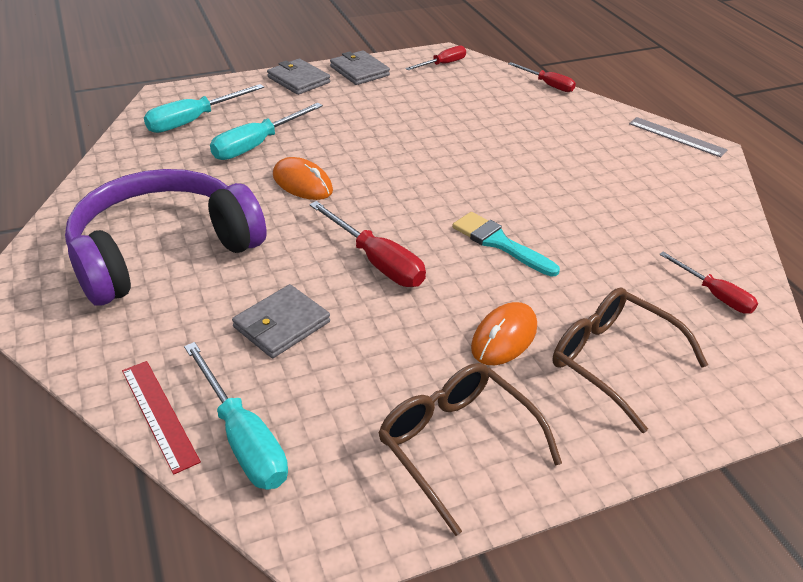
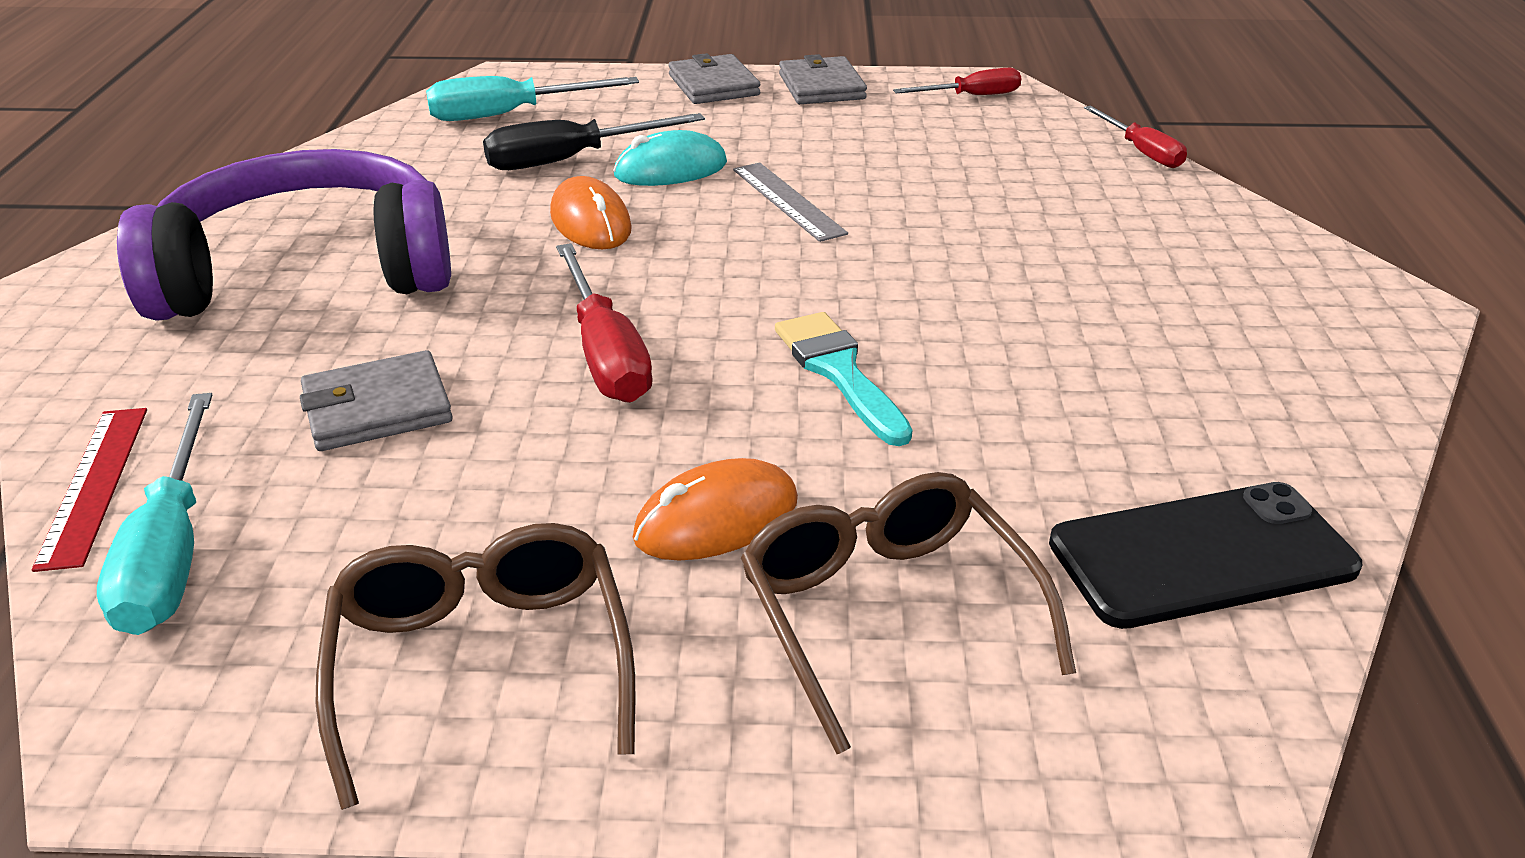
camera: 25 degrees right, 5 degrees down
turquoise screwdriver [210,103,323,160] -> black screwdriver [483,113,705,170]
grey ruler [629,117,728,157] -> grey ruler moved to [733,162,848,242]
red screwdriver [659,252,758,314] -> black phone [1049,482,1362,629]
none -> turquoise mouse [613,130,727,186]

